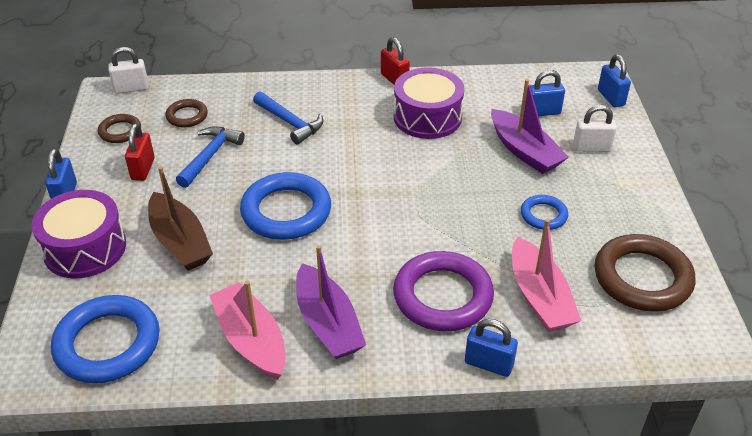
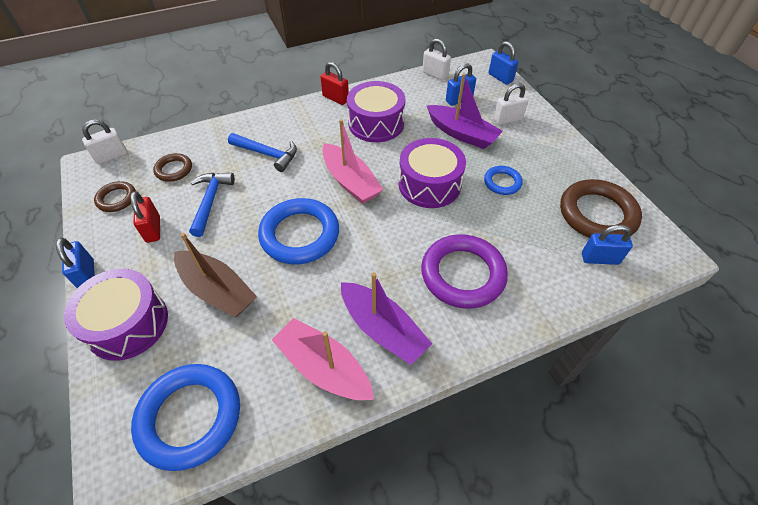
camera: 20 degrees left, 10 degrees up
blue padlock [465,319,518,377] -> blue padlock moved to [582,225,633,265]
pink boat [512,219,581,331] -> pink boat moved to [322,119,384,204]
none -> purple drum [399,138,466,208]
none -> white padlock [422,39,451,81]

